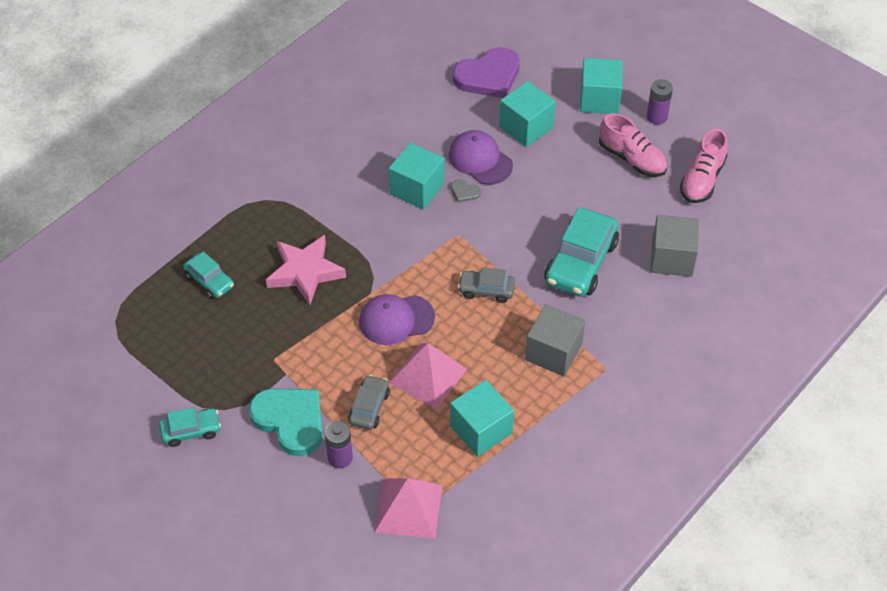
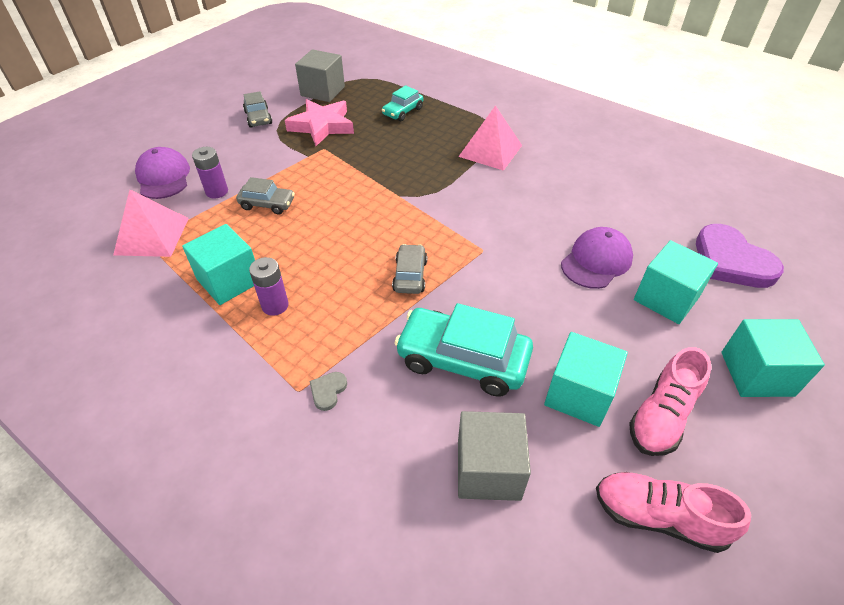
camera: 85 degrees right, 5 degrees down
turquoise car [159,407,221,447] -> grey car [243,91,272,128]
turquoise heart [249,389,323,456] -> none
pink star [266,235,346,305] -> pink star moved to [285,99,354,146]
purple cap [359,294,435,345] -> purple cap moved to [135,147,190,199]
turquoise cube [389,142,444,210] -> turquoise cube moved to [544,332,628,427]
pink pyramid [389,343,467,409] -> pink pyramid moved to [458,105,522,171]
grey heart [451,179,481,203] -> grey heart moved to [309,372,347,411]
grey cube [525,304,585,376] -> grey cube moved to [295,49,345,102]
purple battery [647,79,673,125] -> purple battery moved to [249,257,289,316]

